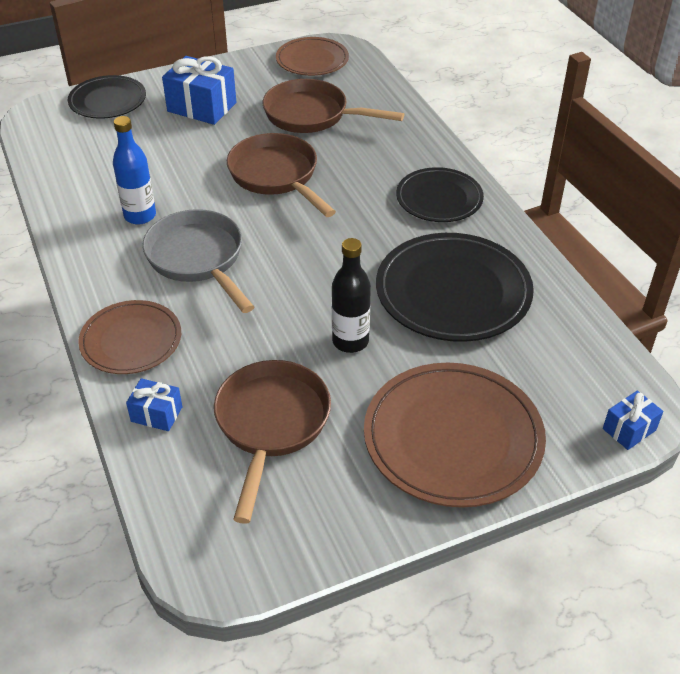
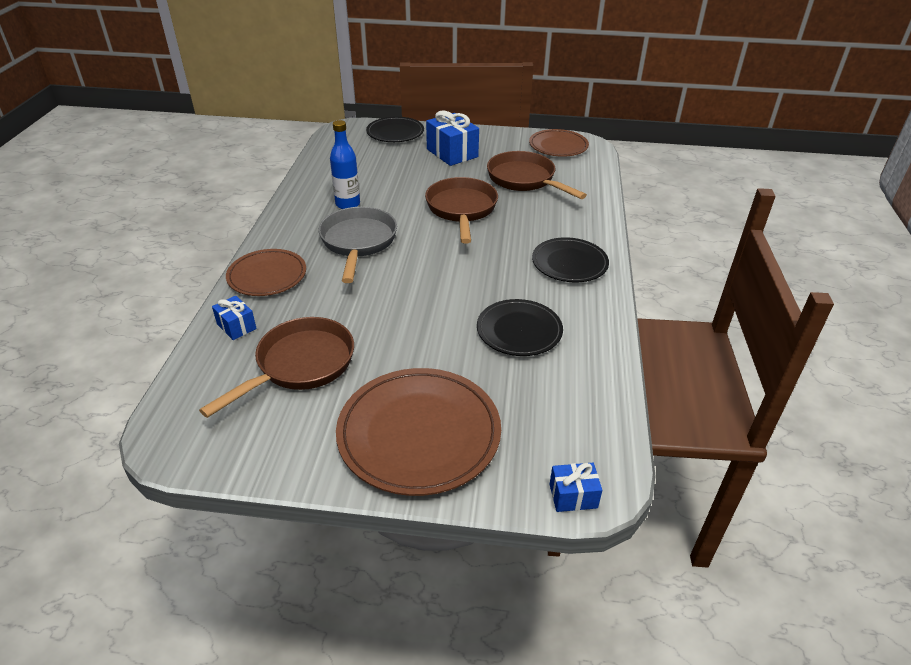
camera: 30 degrees right, 5 degrees down
black bottle [332,238,371,353] -> none
black plate [376,233,534,342] -> black plate [477,299,563,356], size x0.62

